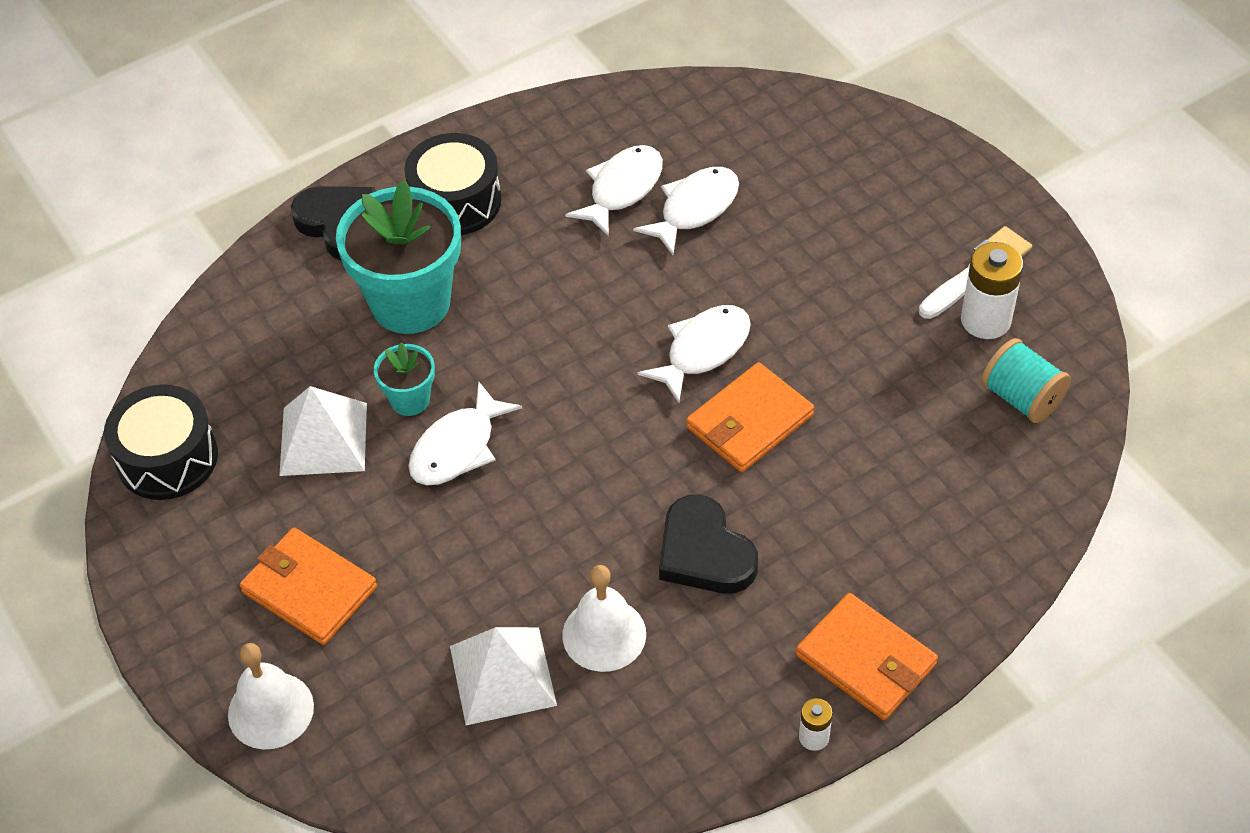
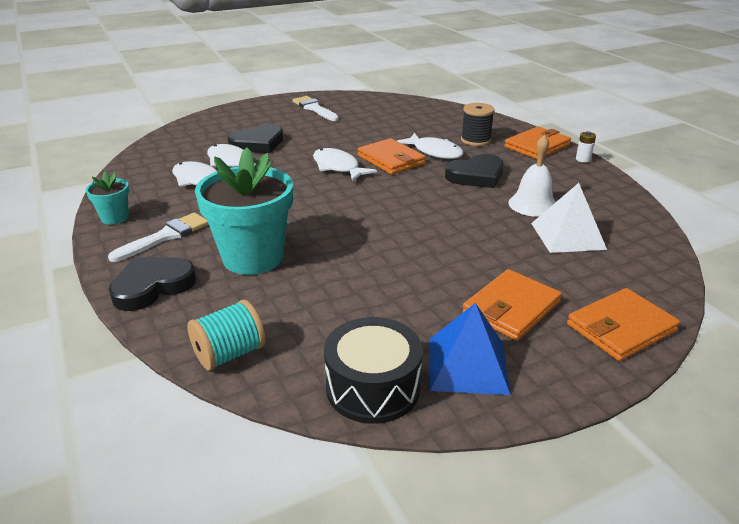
camera: 85 degrees left, 20 degrees down
white bell [228,643,314,749] -> orange wallet [567,288,680,361]
white pyramid [279,386,367,476] -> none
turquoise flower pot [374,342,435,416] -> turquoise flower pot moved to [86,171,129,225]
black drum [404,133,501,235] -> white brush [108,213,209,262]
white fish [408,381,522,485] -> white fish moved to [397,133,464,159]
white battery [961,242,1023,339] -> none
turquoise spool [981,338,1071,423] -> turquoise spool moved to [187,300,266,371]
none -> black heart [228,124,283,153]
none -> blue pyramid [430,303,510,395]
none -> black spool [461,103,495,146]

